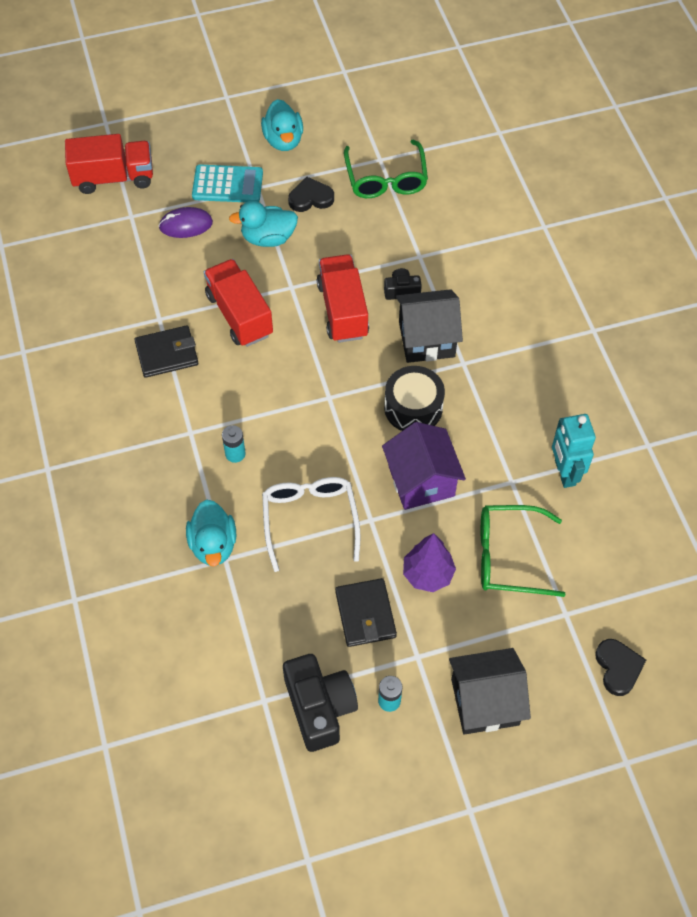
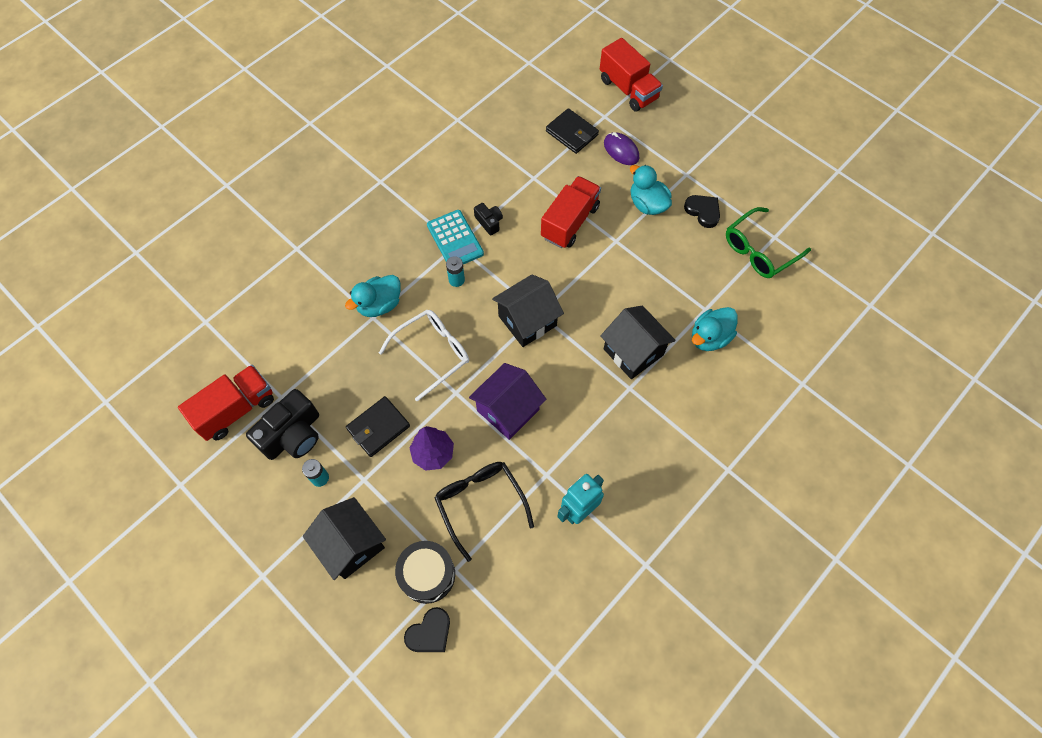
camera: 60 degrees right, 5 degrees up
black wallet [134,325,198,378] -> black wallet moved to [546,108,599,154]
turquoise calculator [192,164,263,202] -> turquoise calculator moved to [427,210,484,264]
turquoise duck [261,99,303,151] -> turquoise duck moved to [692,307,738,351]
red truck [317,254,369,343] -> red truck moved to [178,365,274,441]
black camera [384,268,422,300] -> black camera moved to [474,203,503,236]
black drum [384,366,445,431] -> black drum moved to [395,541,455,604]
green glasses [481,505,566,597] -> black glasses [435,462,534,562]
none -> black house [492,274,564,347]

